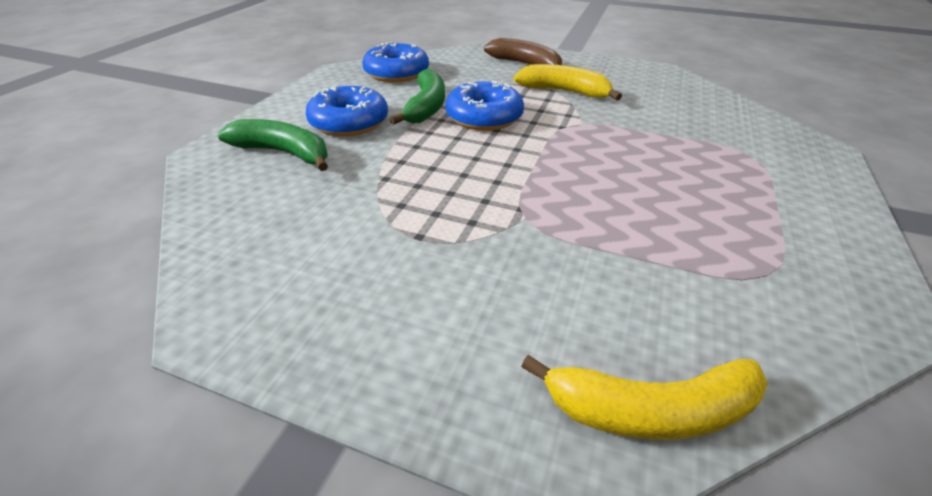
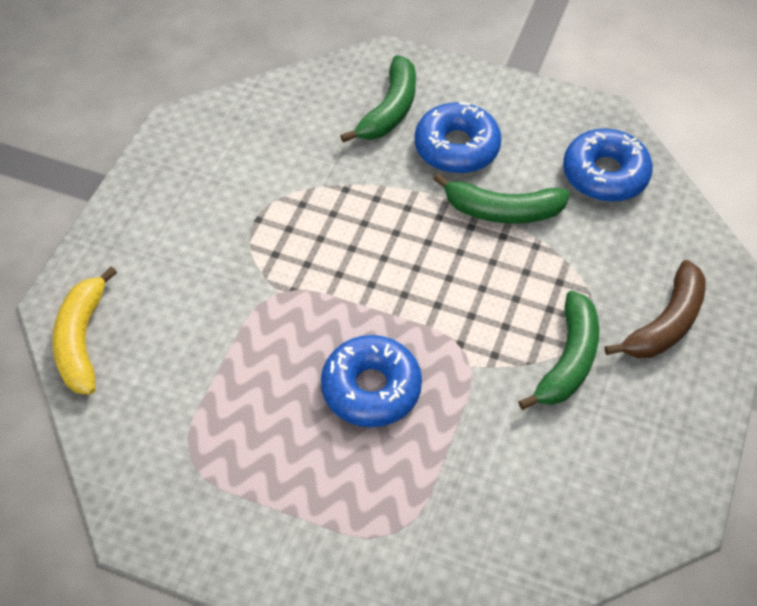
camera: 90 degrees right, 15 degrees up
blue donut [445,81,524,131] -> blue donut moved to [321,335,422,427]
yellow banana [513,64,622,100] -> green banana [518,290,599,410]

